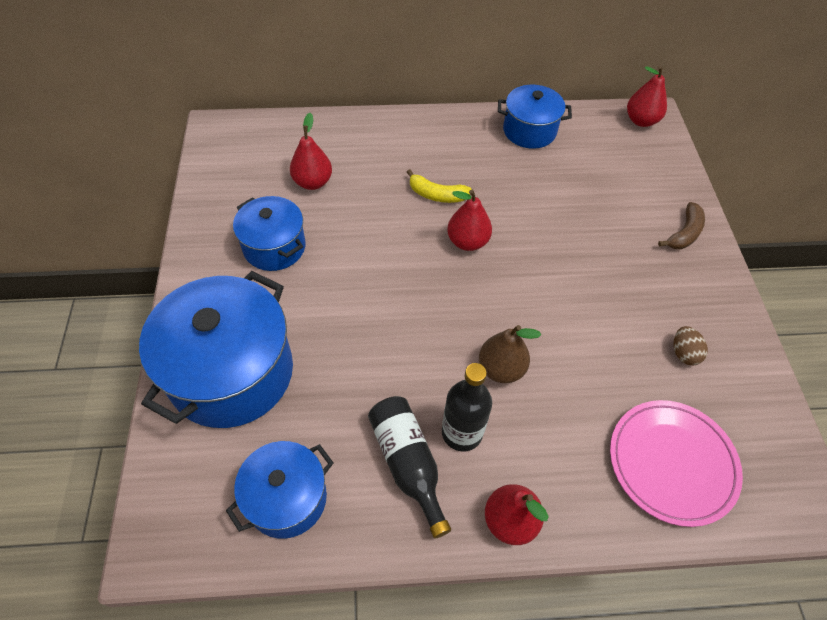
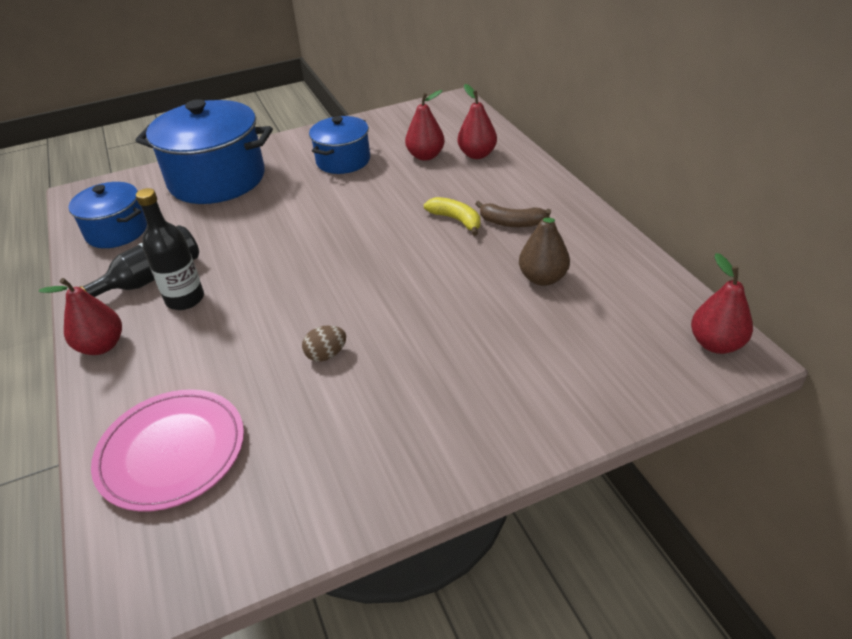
camera: 75 degrees right, 15 degrees down
yellow banana [407,169,472,203] -> yellow banana turned 135 degrees clockwise [424,197,480,236]
red pear [447,190,492,251] -> red pear moved to [458,84,497,159]
brown pear [479,325,541,383] -> brown pear moved to [519,209,570,286]
blue pot [498,85,572,149] -> none
brown banana [658,202,705,249] -> brown banana moved to [475,201,546,227]
brown egg [674,326,708,365] -> brown egg moved to [302,325,346,362]

